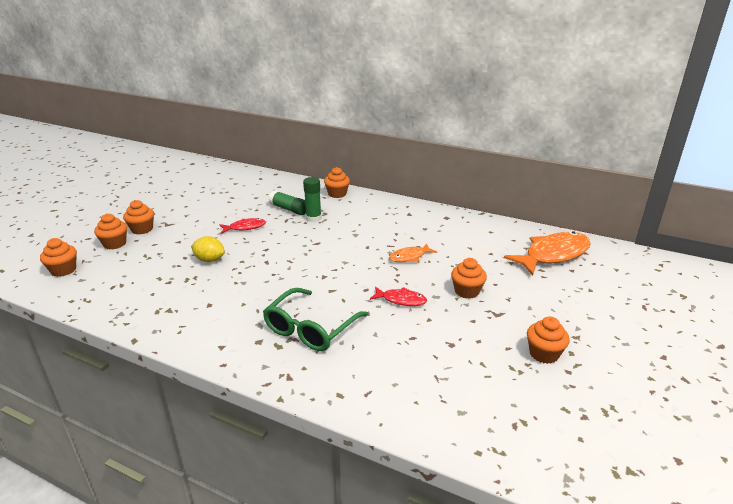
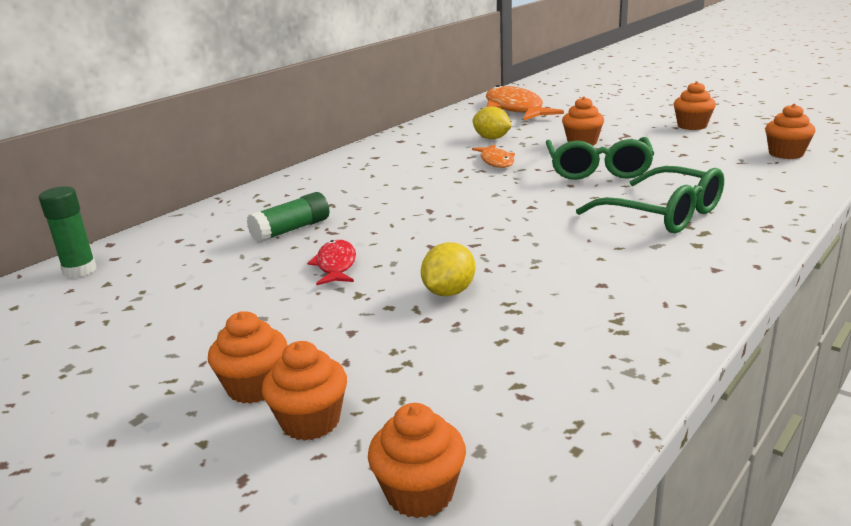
camera: 75 degrees left, 5 degrees down
green glue stick [303,177,322,222] -> green glue stick moved to [39,187,97,278]
orange cupcake [324,167,350,198] -> orange cupcake moved to [765,104,815,159]
red fish [370,287,427,306] -> green glasses [546,137,655,180]
none -> yellow lemon [473,106,512,139]

